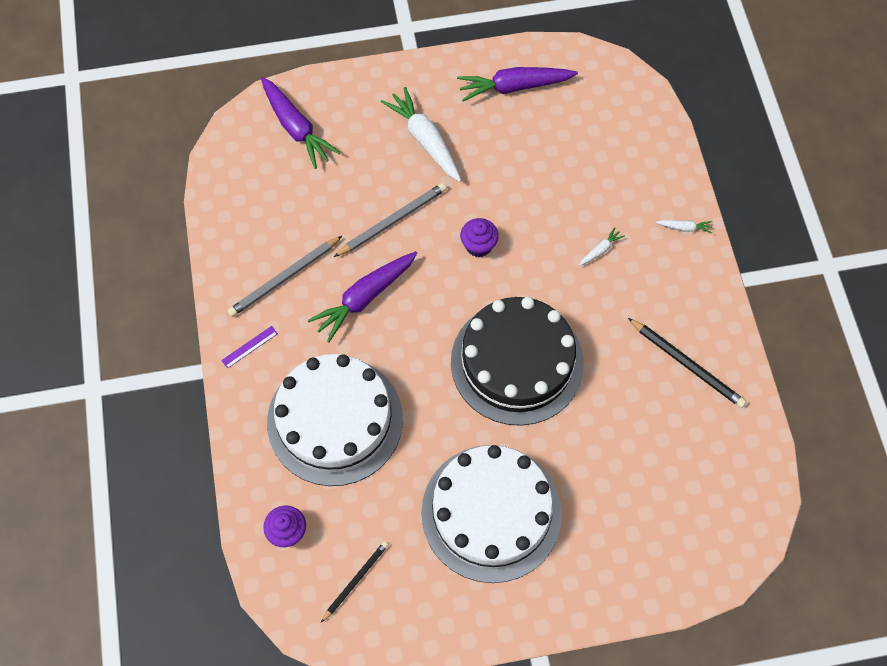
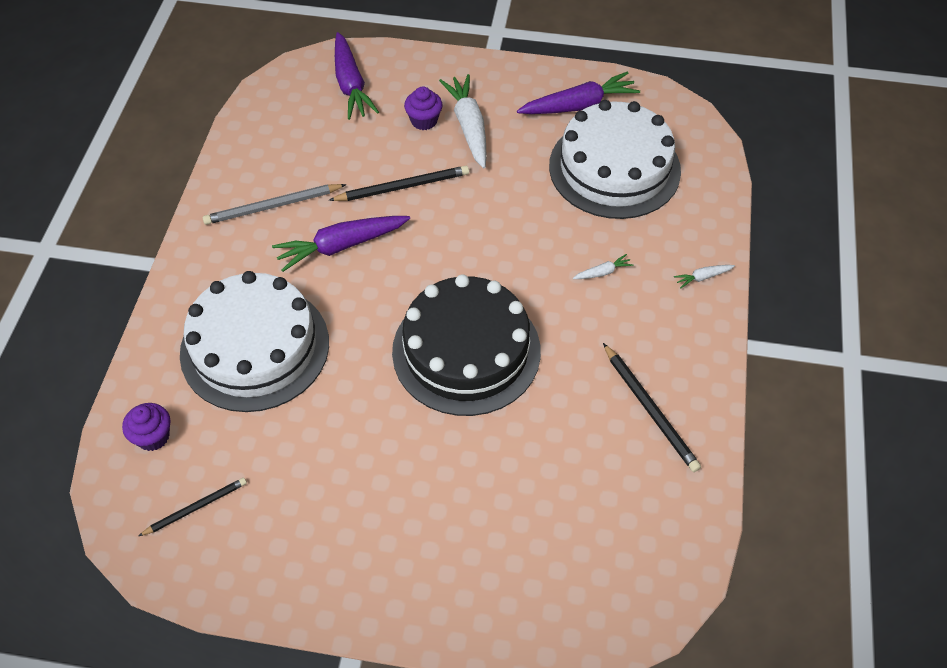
camera: 20 degrees right, 10 degrees down
purple ruler [221,326,278,369] -> none
grey pencil [334,183,447,257] -> black pencil [329,166,469,201]
white cake [421,445,562,583] -> white cake moved to [549,100,681,219]
purple carrot [457,67,578,101] -> purple carrot turned 150 degrees clockwise [517,72,640,114]
purple cupcake [460,218,499,257] -> purple cupcake moved to [404,87,443,130]
white carrot [655,220,712,234] -> white carrot turned 135 degrees clockwise [674,265,735,288]

